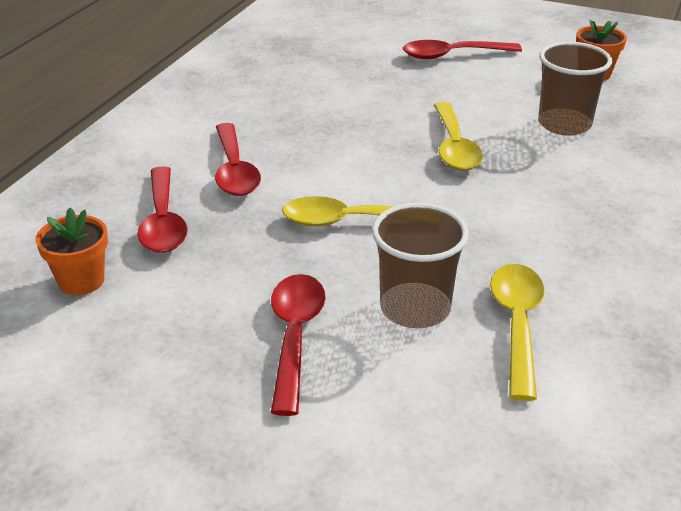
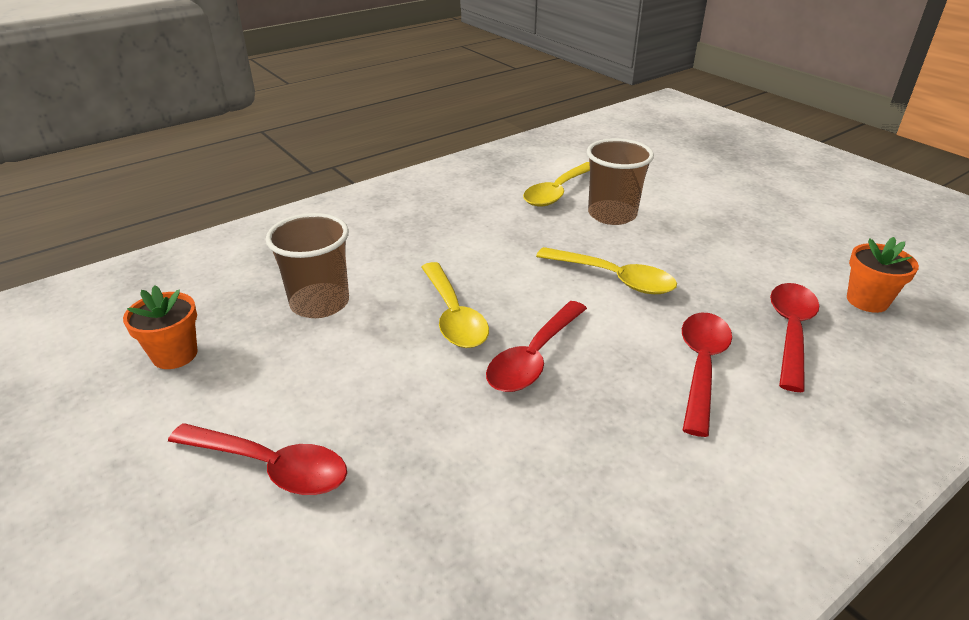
camera: 150 degrees left, 0 degrees up
red spoon [271,274,325,416] -> red spoon moved to [486,301,587,392]
yellow spoon [434,102,483,171] -> yellow spoon turned 135 degrees clockwise [421,262,489,348]

